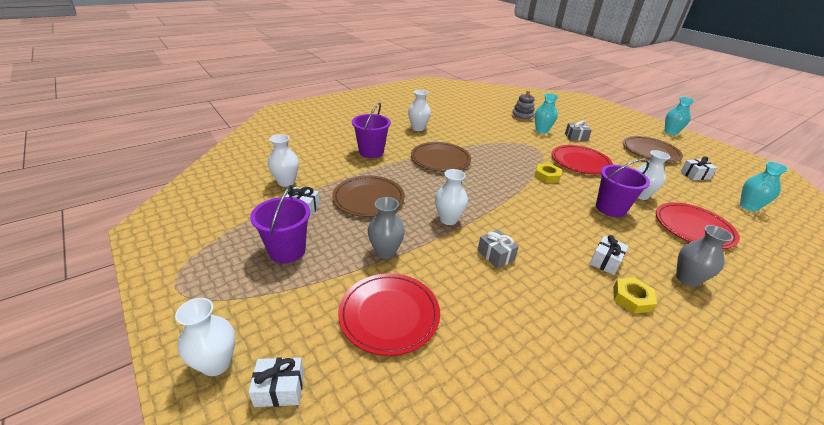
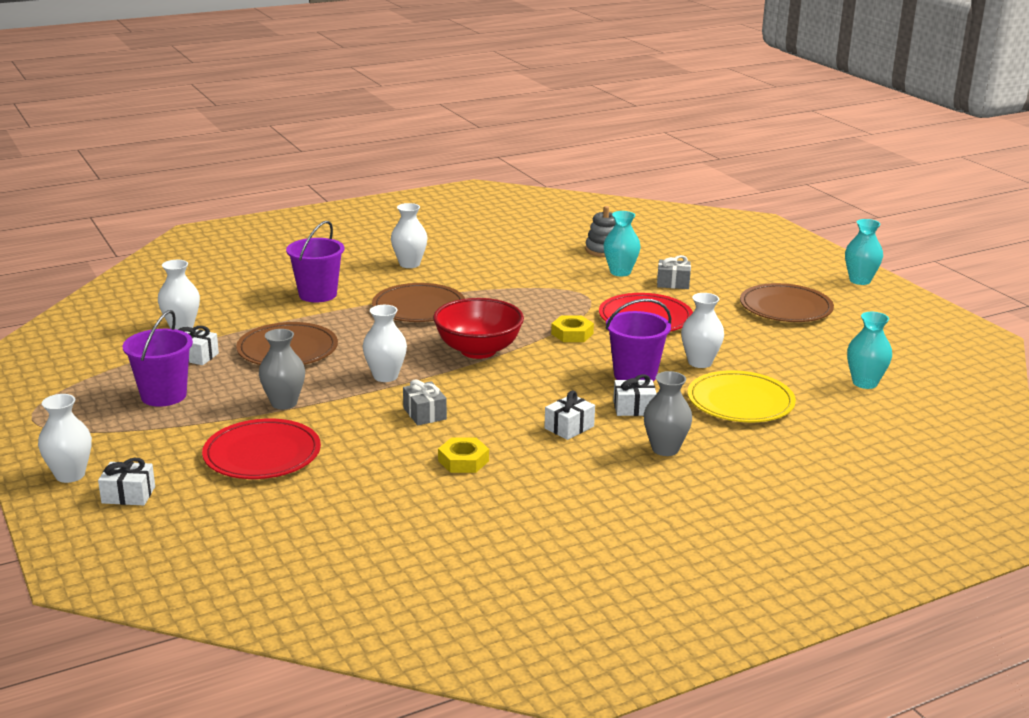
camera: 10 degrees right, 10 degrees down
yellow nut [613,278,657,314] -> yellow nut moved to [438,437,489,473]
red plate [656,202,740,249] -> yellow plate [687,370,796,422]
white gift [680,157,717,180] -> white gift moved to [613,374,657,416]
none -> red bowl [433,298,524,359]

